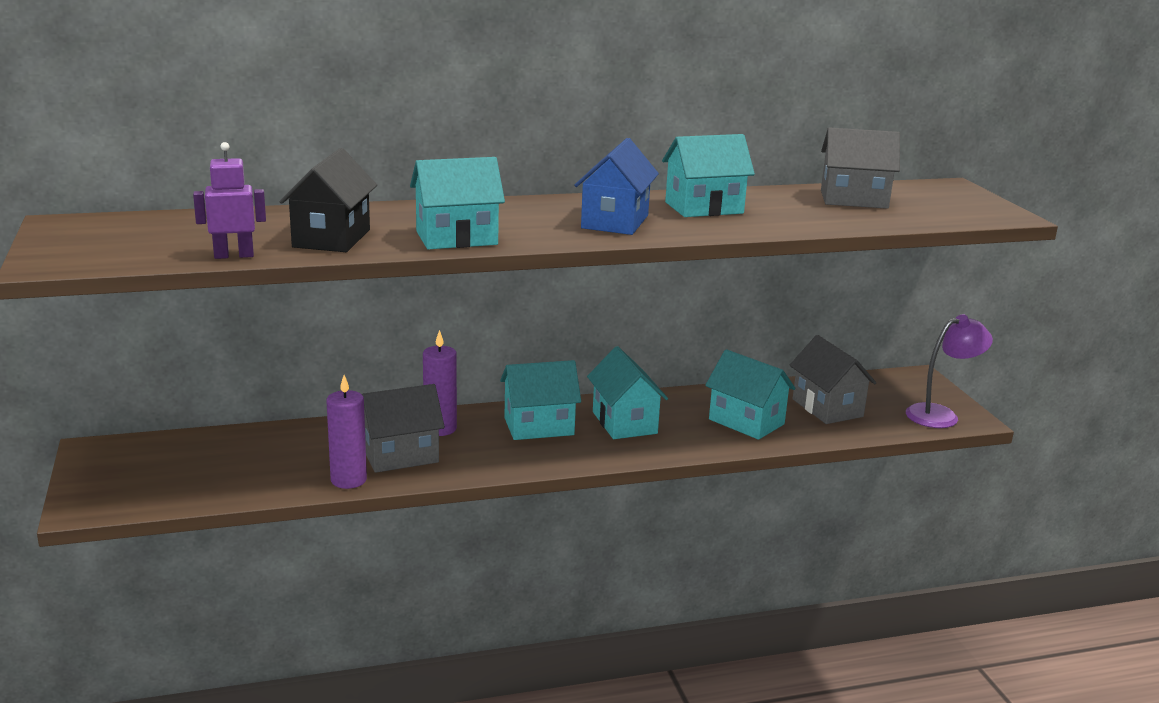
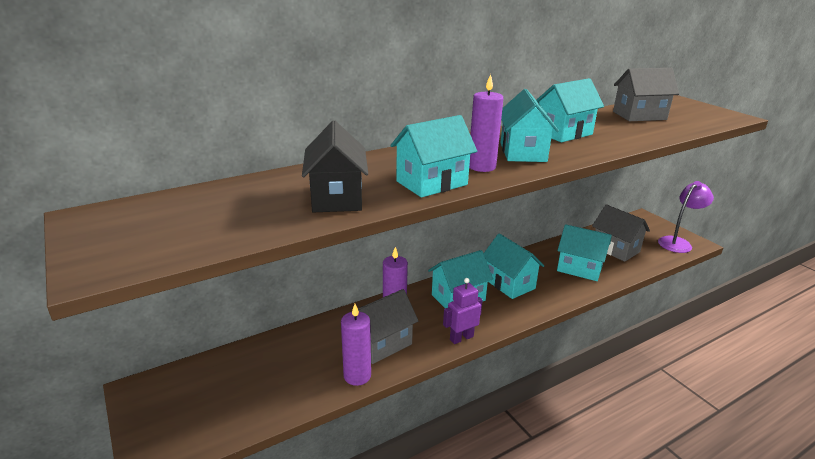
camera: 15 degrees left, 5 degrees up
purple robot [193,142,266,259] -> purple robot moved to [443,278,483,344]
blue house [574,138,659,235] -> turquoise house [501,89,559,162]
none -> purple candle [469,74,504,172]

